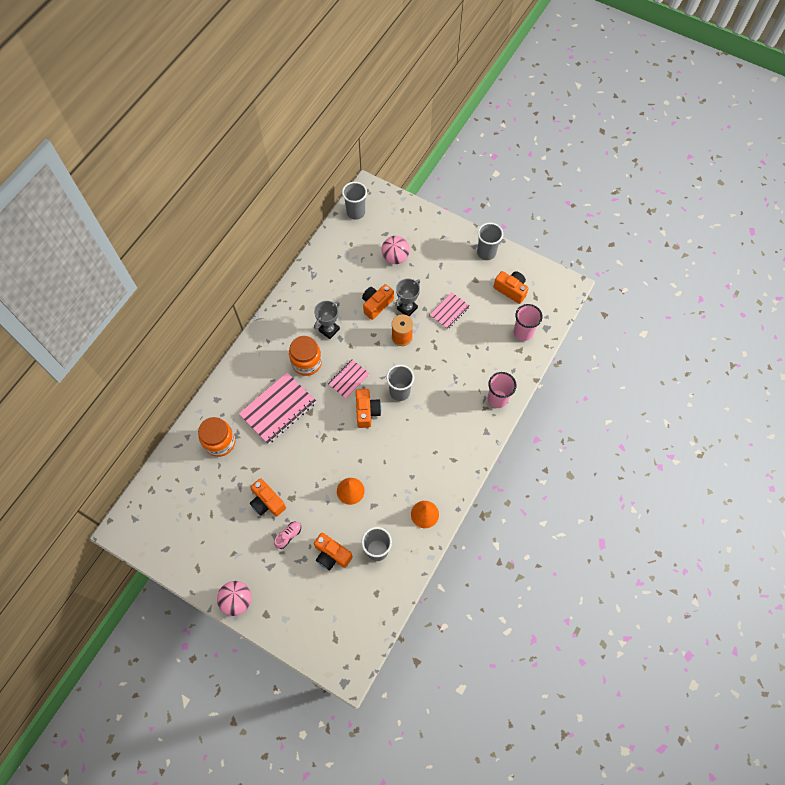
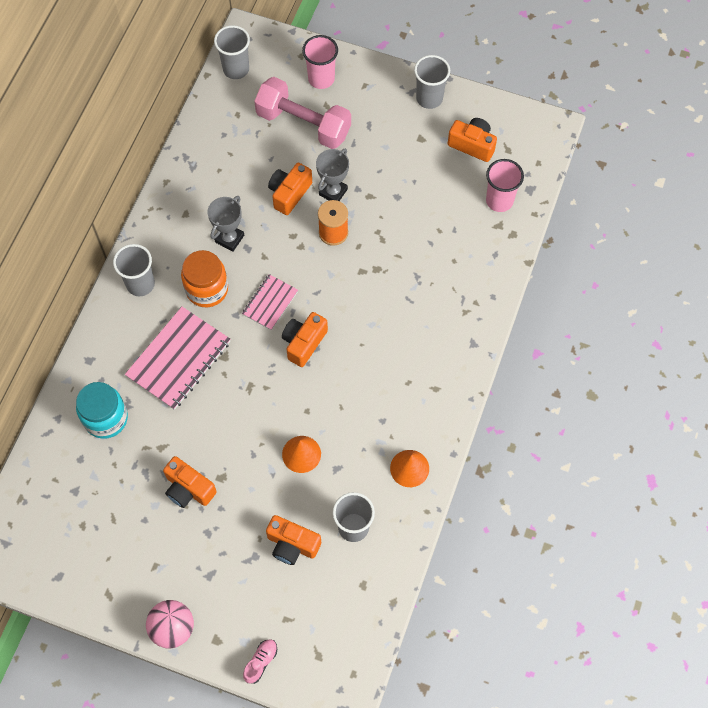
camera: 10 degrees left, 0 degrees up
orange jar [198,417,235,457] -> turquoise jar [76,382,128,439]
pink shoe [274,522,301,549] -> pink shoe moved to [243,639,277,684]
orange camera [356,389,381,428] -> orange camera turned 135 degrees counterclockwise [282,312,328,367]
pink ball [382,236,410,264] -> pink dumbbell [254,77,351,149]
grey cup [386,365,414,401] -> grey cup moved to [113,244,155,296]
pink notebook [430,292,470,329] -> none
pink cup [488,372,517,408] -> pink cup moved to [302,35,338,89]

